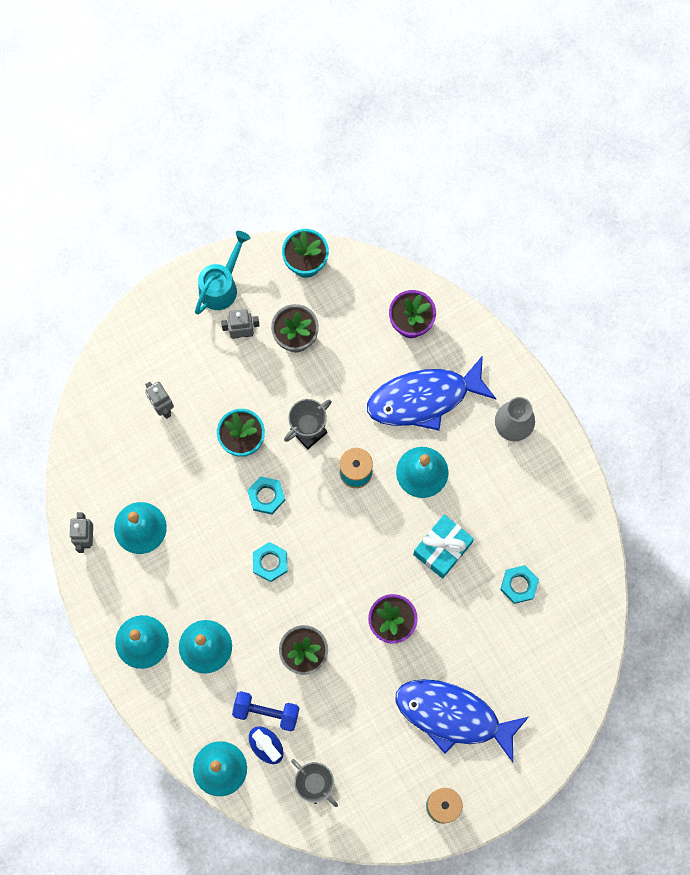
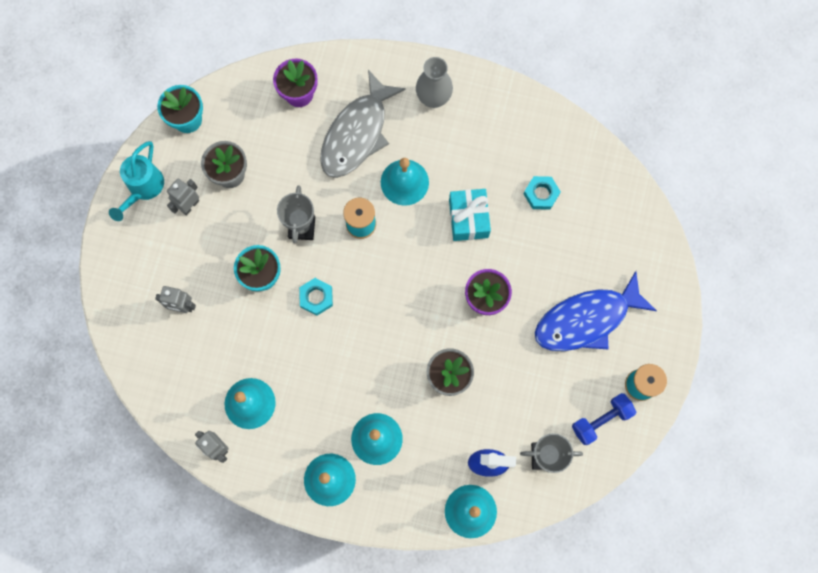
camera: 45 degrees left, 0 degrees up
turquoise watering can [195,231,250,314] -> turquoise watering can turned 150 degrees counterclockwise [109,141,164,221]
blue dumbbell [232,691,299,731] -> blue dumbbell moved to [572,393,636,445]
turquoise nut [253,542,287,582] -> none
blue fish [367,355,496,431] -> grey fish [320,70,406,178]

